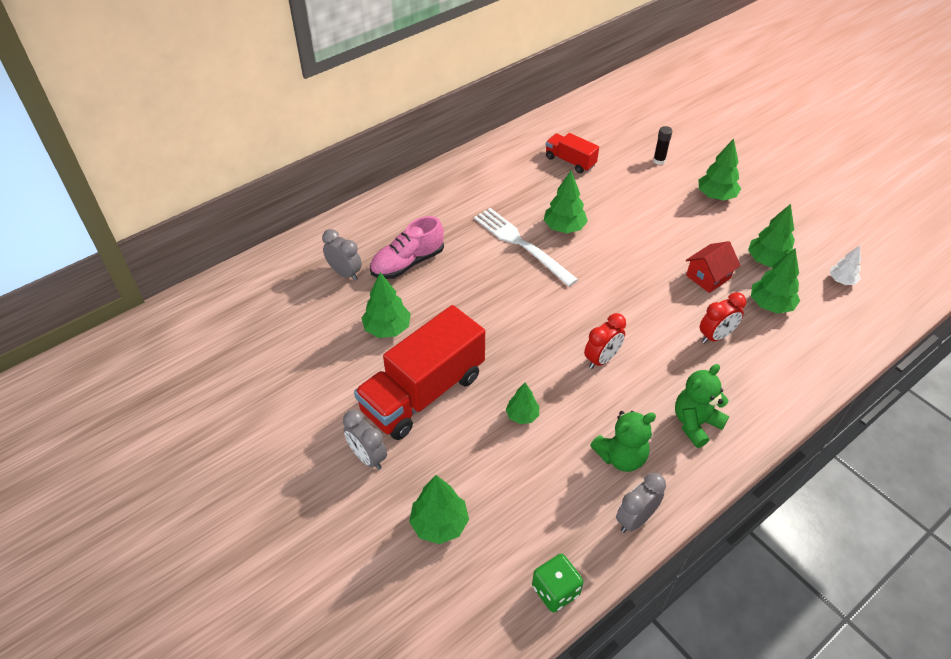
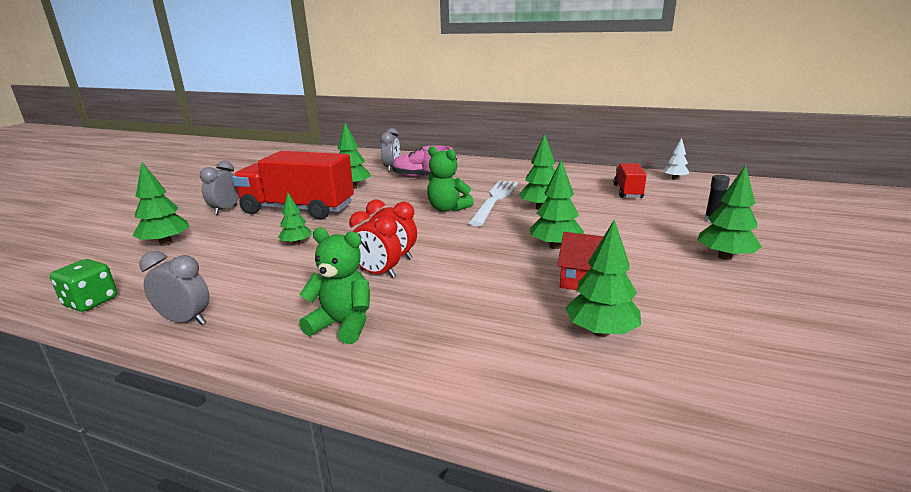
camera: 60 degrees right, 25 degrees down
green teddy bear [590,411,656,472] -> green teddy bear moved to [427,146,474,212]
red clock [700,292,746,344] -> red clock moved to [349,211,401,278]
green tree [748,204,795,268] -> green tree moved to [530,160,584,249]
white tree [830,245,861,285] -> white tree moved to [663,138,689,180]

